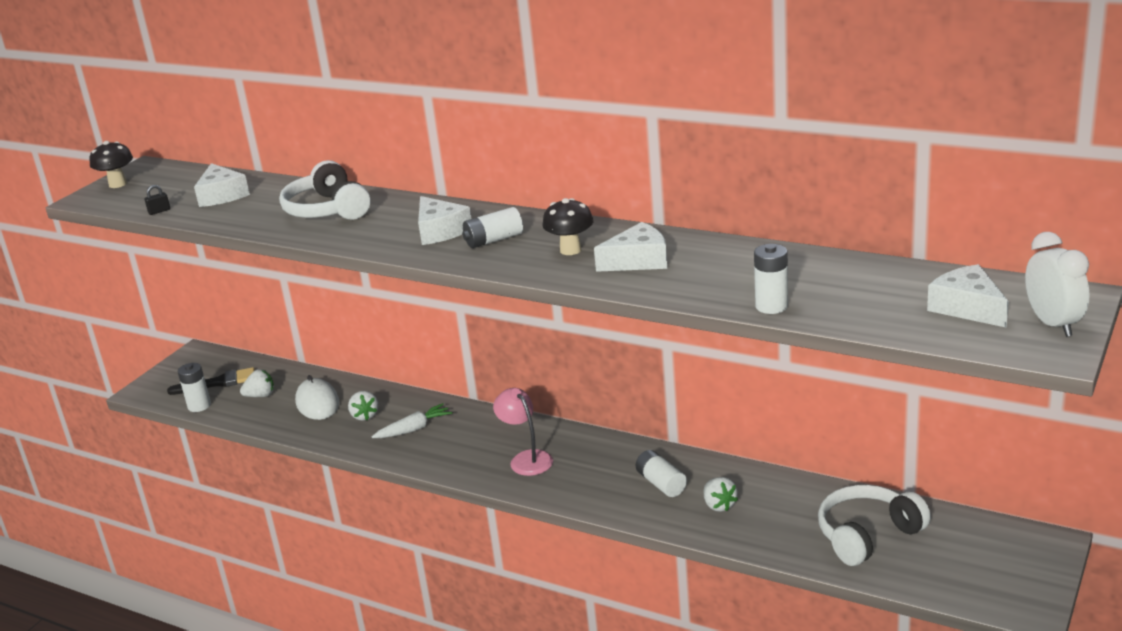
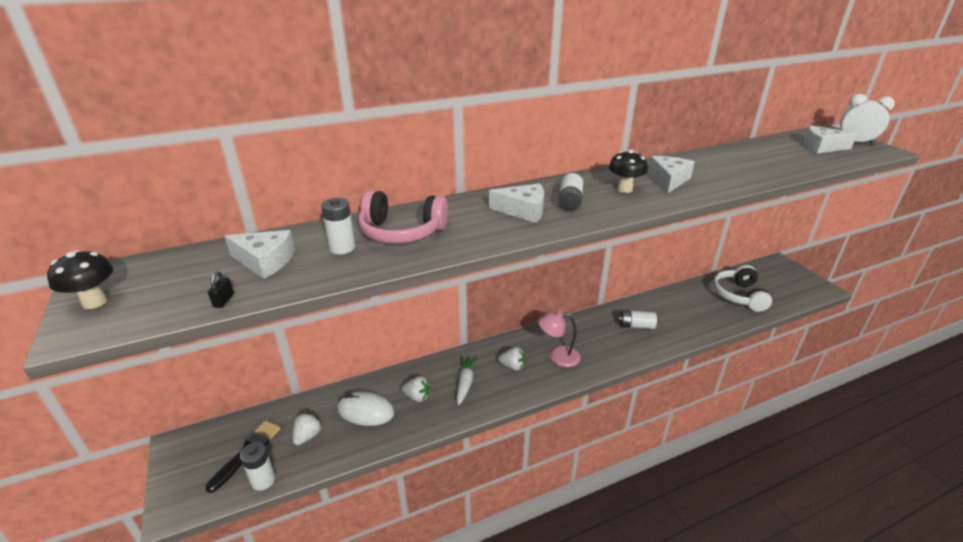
camera: 55 degrees left, 5 degrees up
white headphones [279,160,371,220] -> pink headphones [358,190,448,243]
white strawberry [704,477,738,512] -> white strawberry moved to [498,347,525,371]
white battery [754,244,788,314] -> white battery moved to [321,198,355,254]

